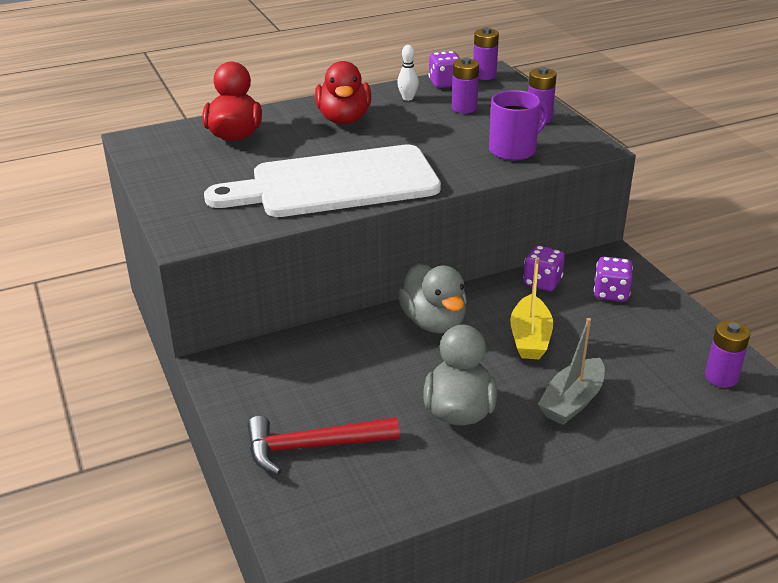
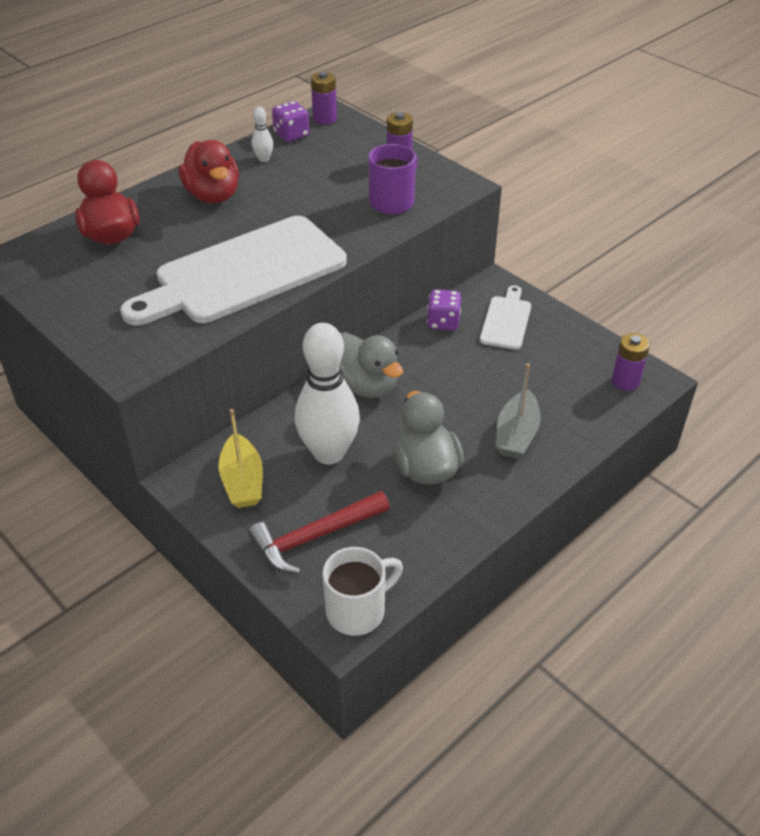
camera: 20 degrees left, 10 degrees up
purple battery [452,57,479,113] -> none
yellow boat [510,257,553,359] -> yellow boat moved to [219,409,263,508]
purple dice [594,256,633,302] -> white cutting board [480,285,531,350]
none -> white bowling pin [295,323,360,465]
none -> white mug [323,547,403,636]

